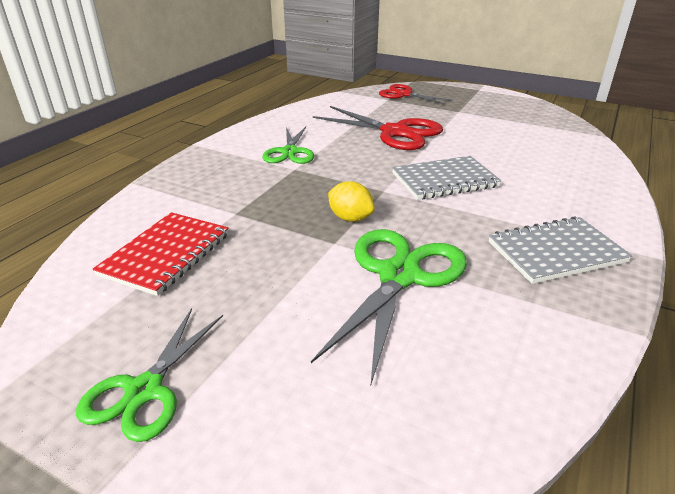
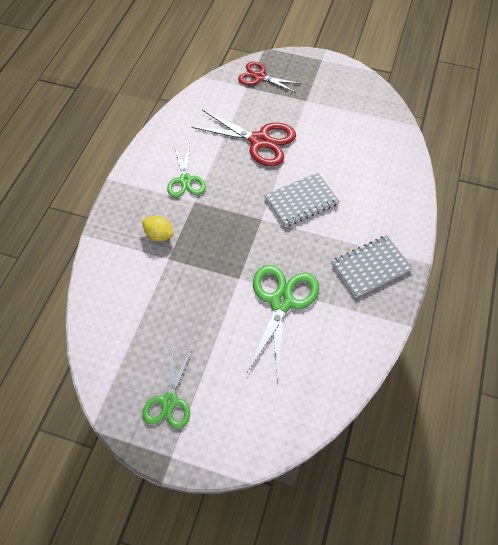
camera: 10 degrees left, 25 degrees up
red notebook [92,212,229,296] -> none
yellow lemon [328,181,375,222] -> yellow lemon moved to [142,216,173,241]

